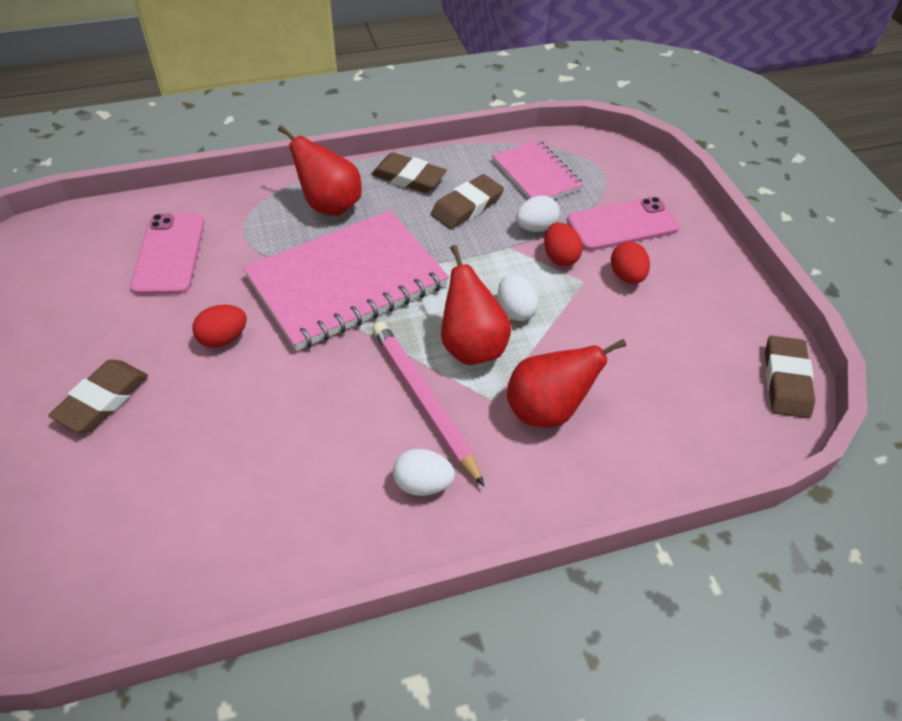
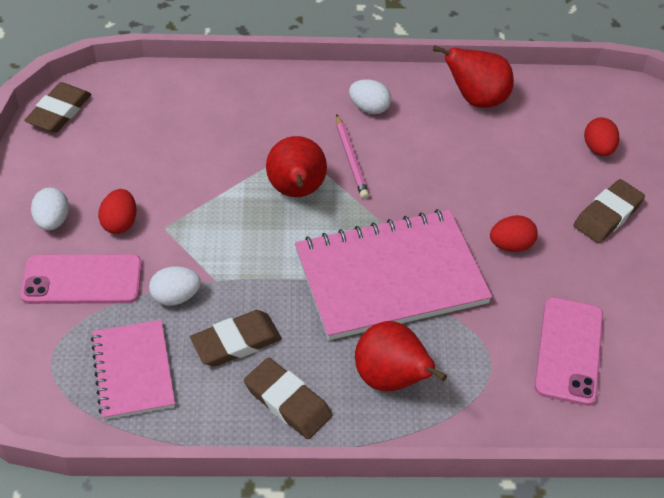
camera: 165 degrees left, 0 degrees up
pink pencil [372,322,484,486] -> pink pencil [336,114,369,199], size x0.65
white egg [498,274,539,321] -> white egg moved to [31,187,69,230]
red pear [507,339,626,428] -> red pear moved to [433,45,514,108]
red egg [544,222,583,266] -> red egg moved to [584,117,619,156]

